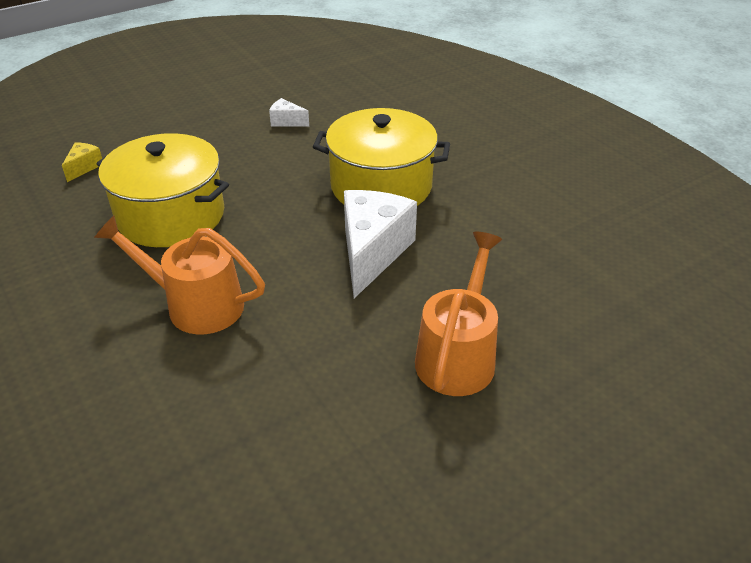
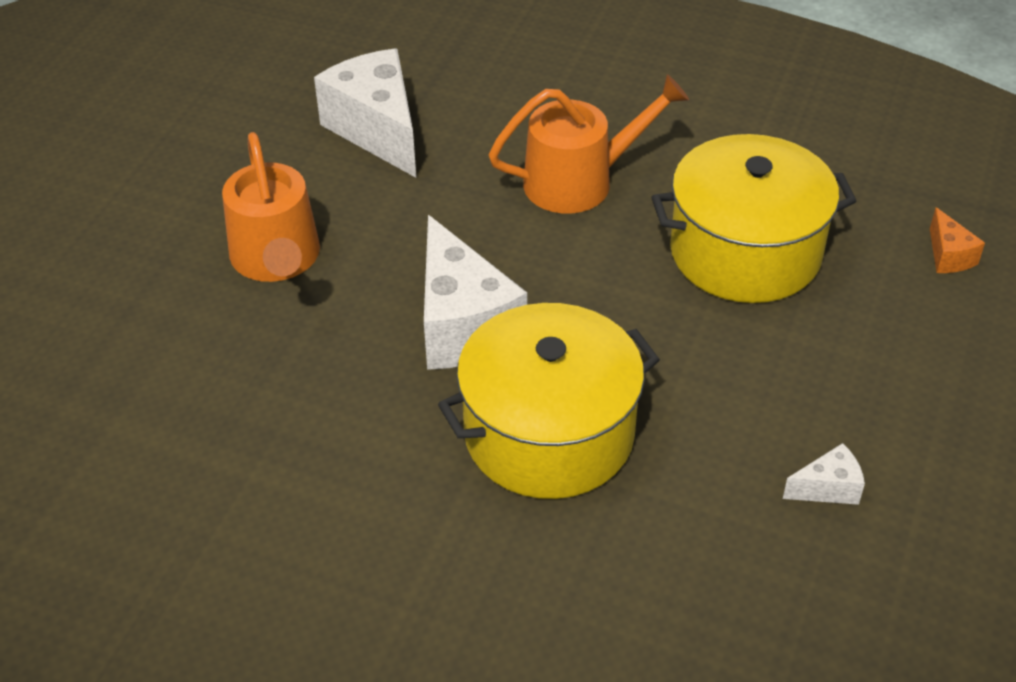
camera: 145 degrees right, 5 degrees up
yellow cheese [62,142,102,182] -> orange cheese [930,207,985,273]
none -> white cheese [314,49,416,178]

